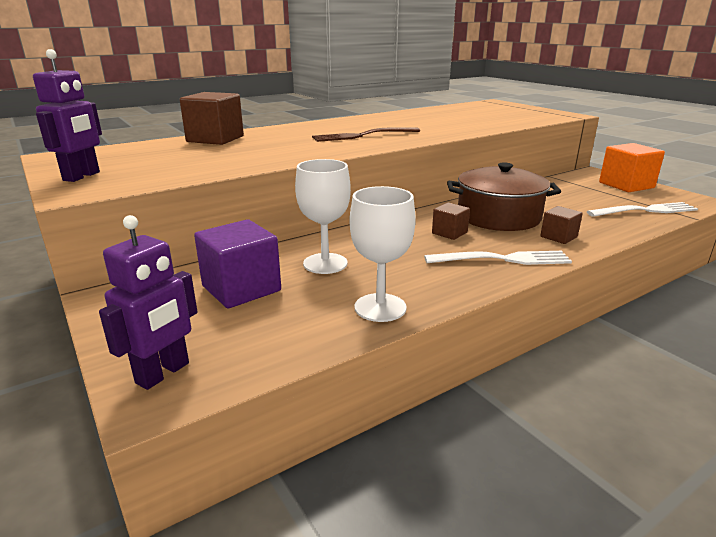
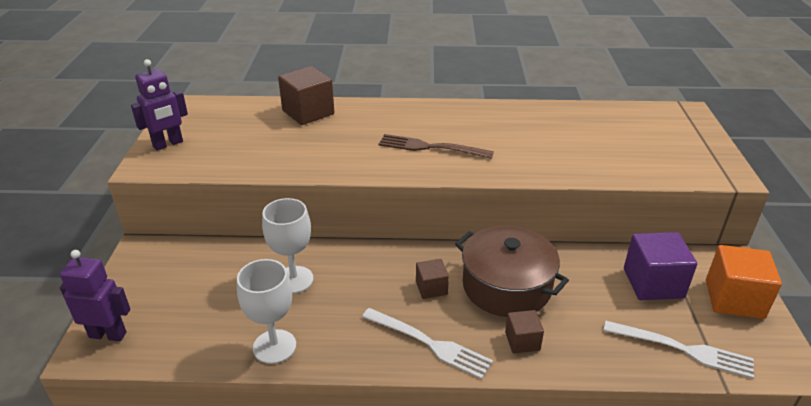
camera: 35 degrees right, 10 degrees up
purple robot [99,215,198,390] -> purple robot turned 150 degrees counterclockwise [60,250,130,342]
purple cube [194,219,281,308] -> purple cube moved to [624,232,697,300]

